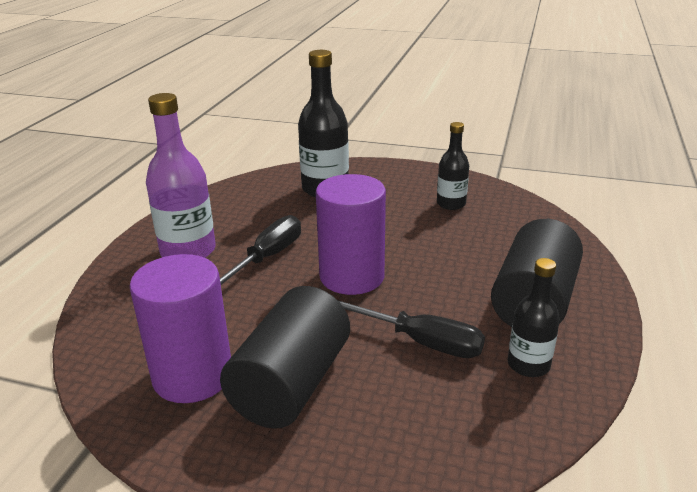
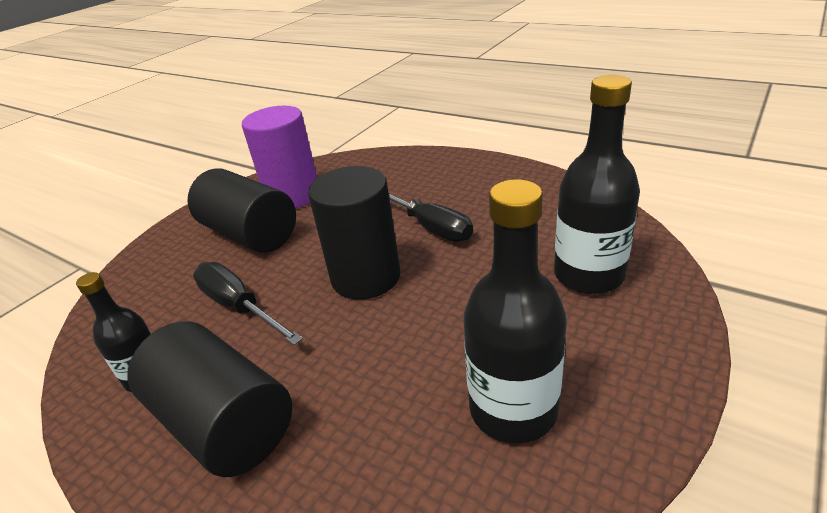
camera: 110 degrees right, 5 degrees up
purple bottle [146,93,216,258] -> none
purple cylinder [316,174,386,295] -> black cylinder [308,166,401,299]
black screwdriver [339,301,485,358] -> black screwdriver turned 90 degrees clockwise [193,262,303,345]
black bottle [437,122,469,210] -> black bottle [464,179,567,444], size x1.69

